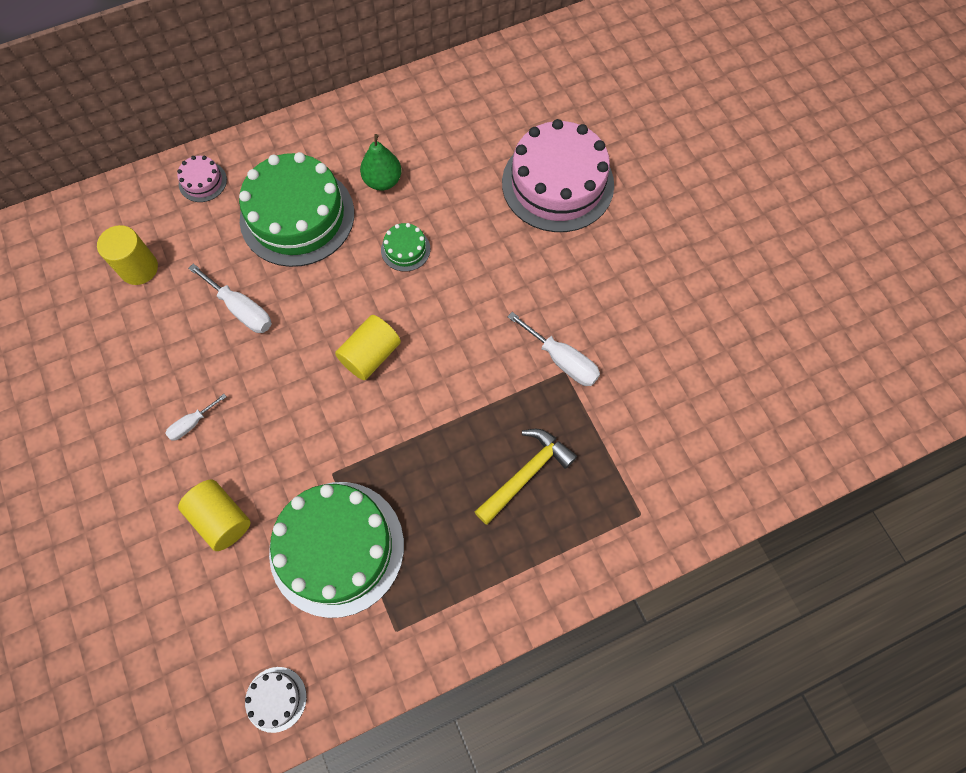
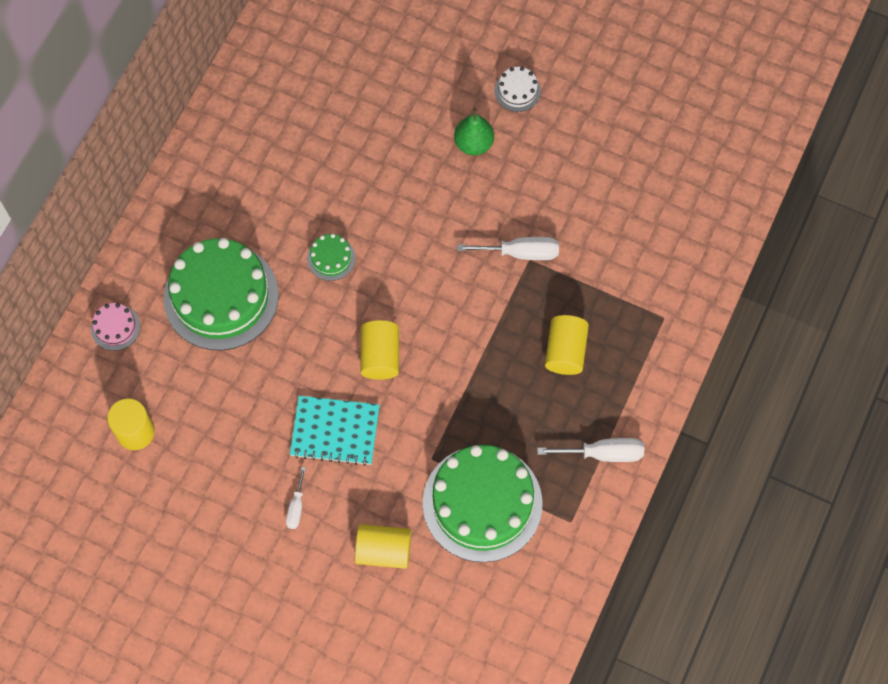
camera: 40 degrees left, 0 degrees up
white screwdriver [188,263,272,333] -> white screwdriver moved to [537,438,644,462]
white cake [245,667,307,733] -> white cake moved to [494,67,541,112]
green pear [360,134,402,191] -> green pear moved to [454,108,494,156]
yellow hammer [474,429,577,525] -> yellow cylinder [545,315,589,375]
pink cake [502,119,614,232] -> none
none -> turquoise notebook [290,396,380,466]

